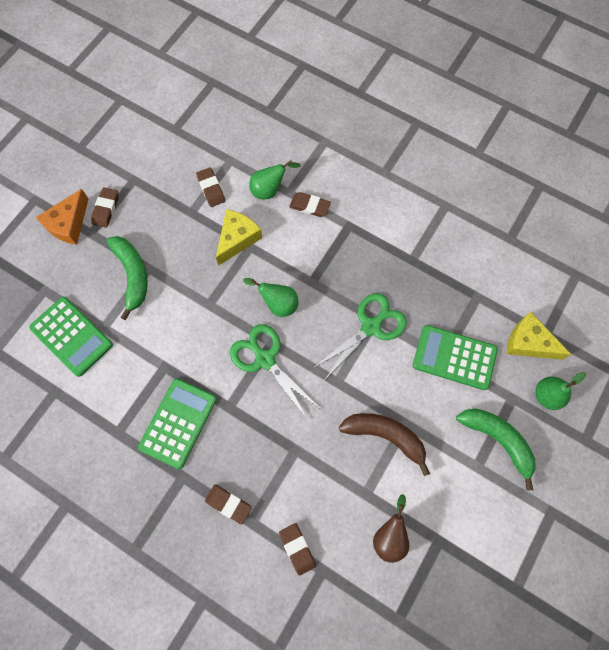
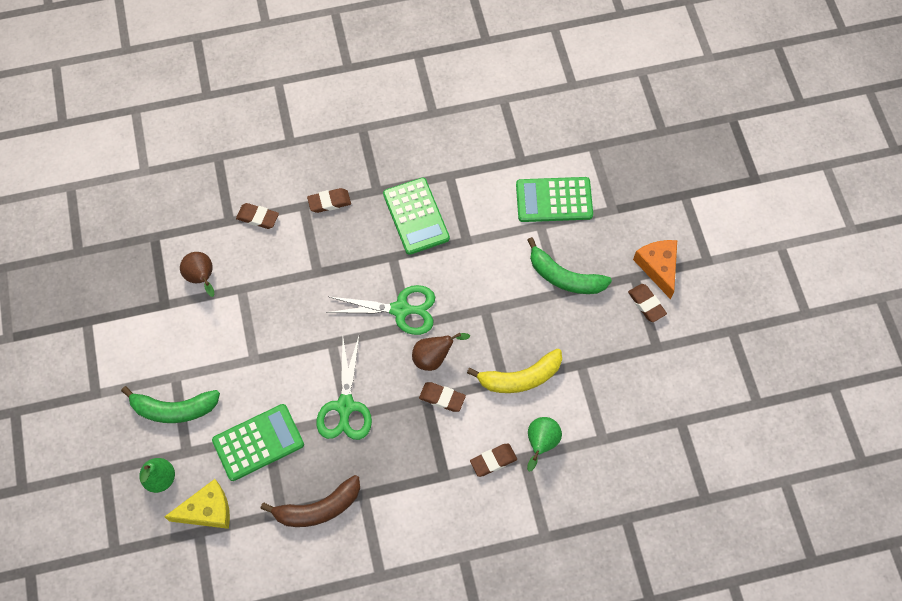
camera: 135 degrees right, 5 degrees down
brown eraser [196,167,225,207] -> brown eraser moved to [419,382,466,412]
yellow cheese [216,209,262,265] -> yellow banana [467,349,562,393]
green pear [244,278,299,317] -> brown pear [412,333,470,371]
brown banana [339,413,430,476] -> brown banana moved to [260,475,360,527]

